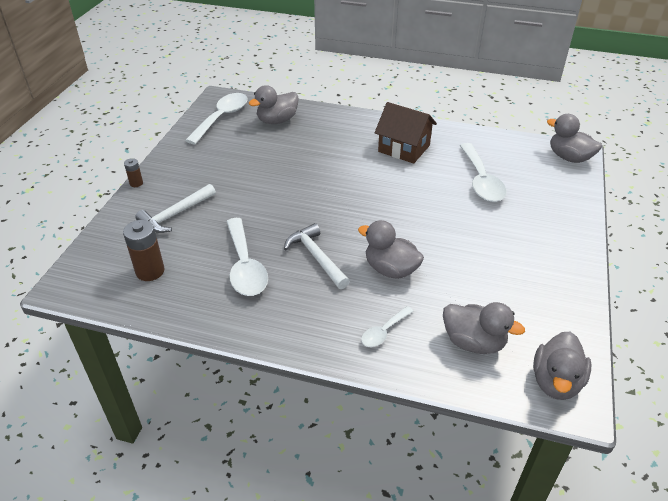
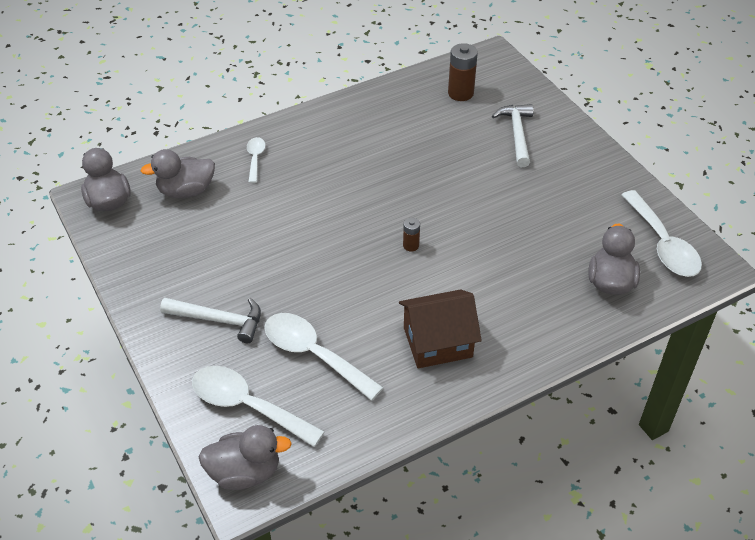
camera: 135 degrees right, 5 degrees up
brown battery [124,158,143,187] -> brown battery moved to [403,218,420,252]
white spoon [226,218,268,296] -> white spoon moved to [192,366,325,447]
white hammer [284,223,350,289] -> white hammer moved to [160,298,261,343]
grey duck [358,220,424,279] -> none

